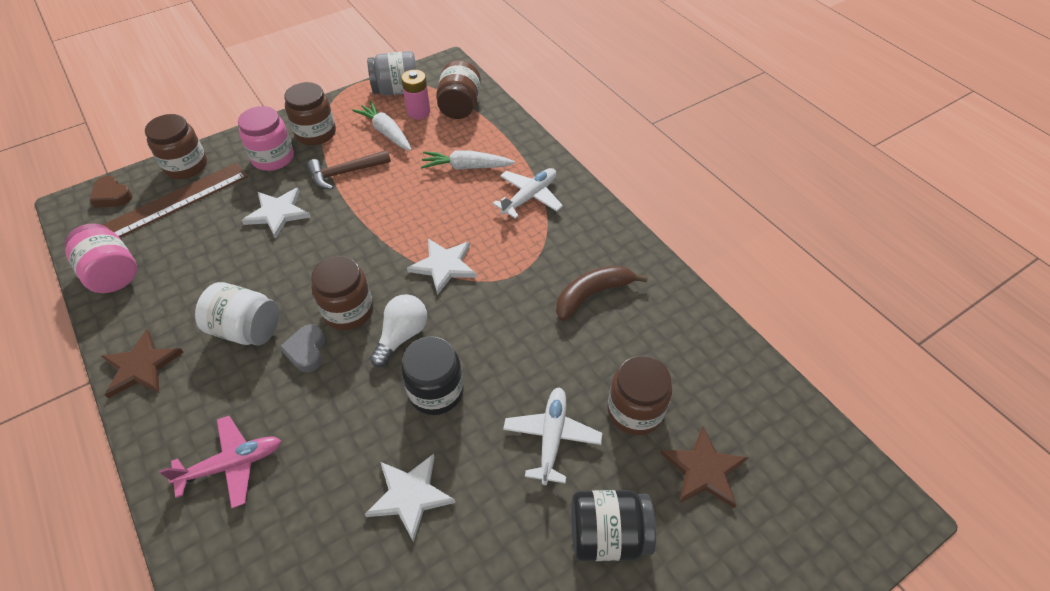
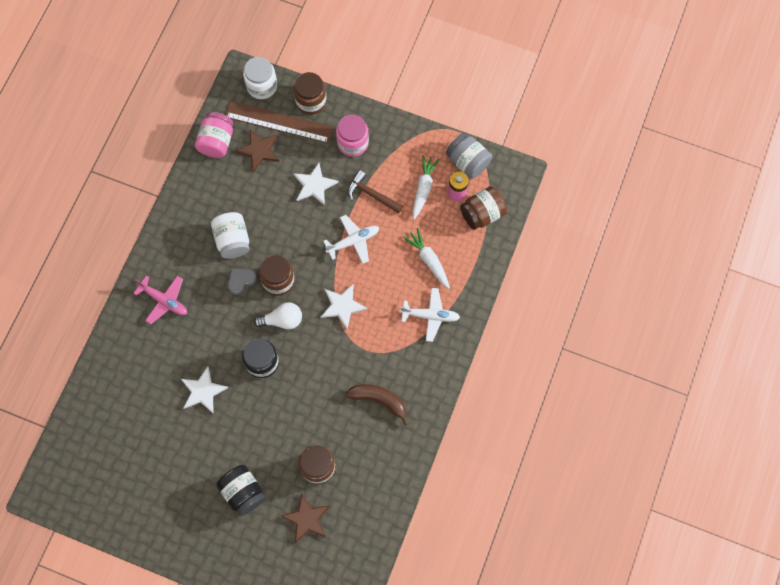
camera: 55 degrees right, 20 degrees up
brown heart [90,176,132,208] -> white jar [243,57,277,99]
brown star [101,329,184,398] -> brown star moved to [235,129,280,172]
brown jar [284,82,336,145] -> none
white plane [503,387,602,485] -> white plane moved to [323,215,379,264]

